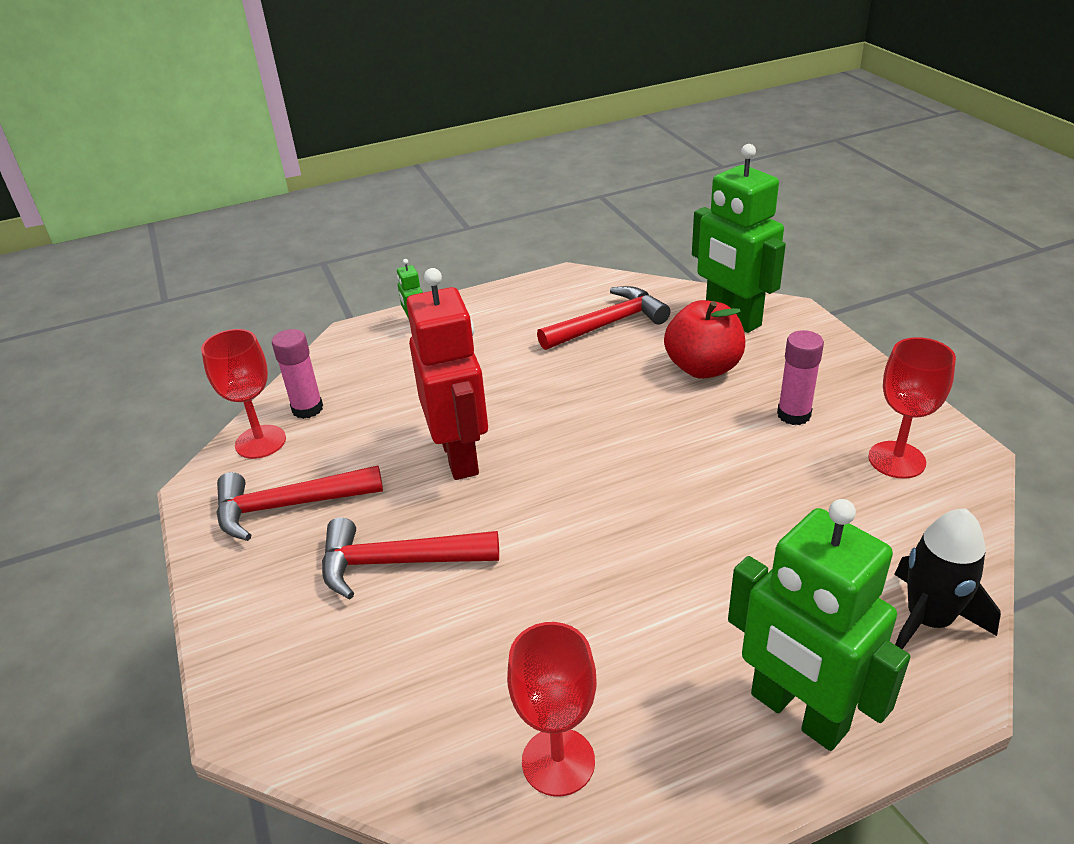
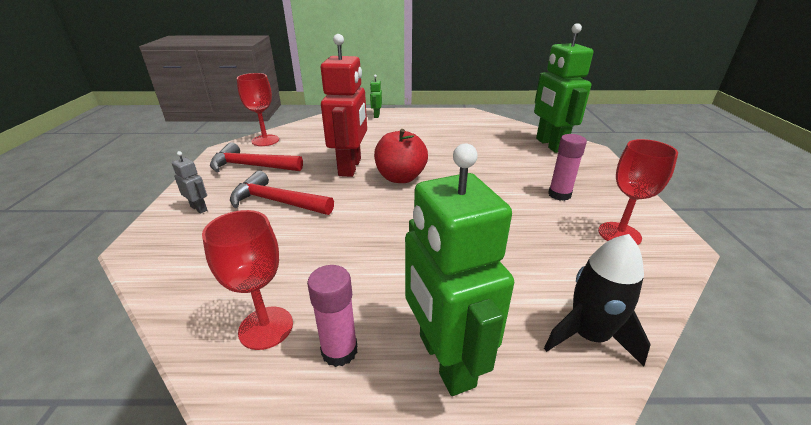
camera: 20 degrees right, 5 degrees down
pink glue stick [272,329,323,419] -> pink glue stick moved to [307,265,357,367]
red hammer [537,286,671,350] -> none
red apple [664,300,745,379] -> red apple moved to [374,129,428,183]
none -> grey robot [172,151,207,214]

